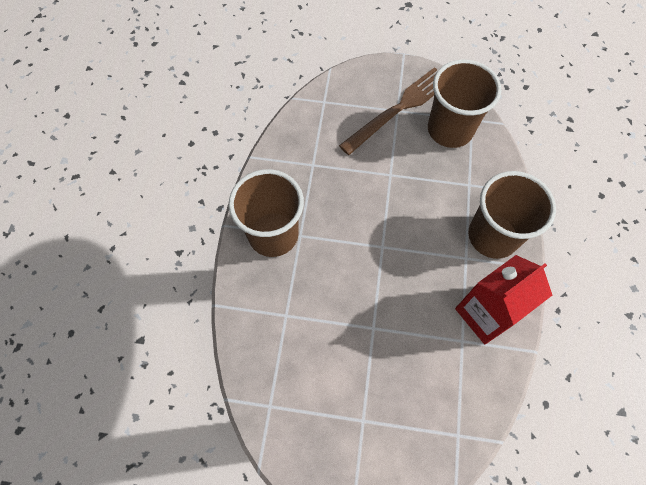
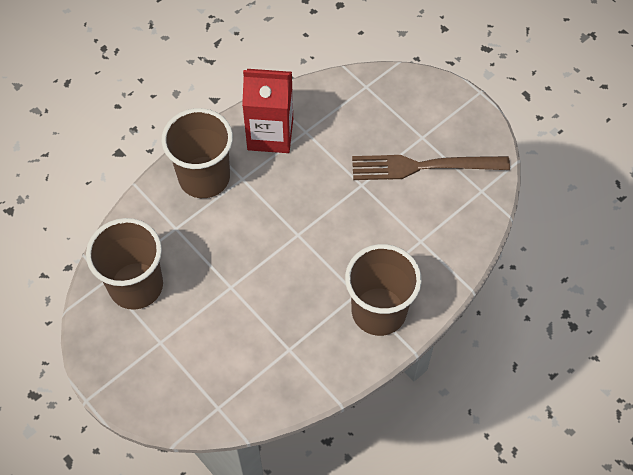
camera: 140 degrees left, 5 degrees down
brown fork [339,67,437,155] -> brown fork moved to [352,155,510,180]

